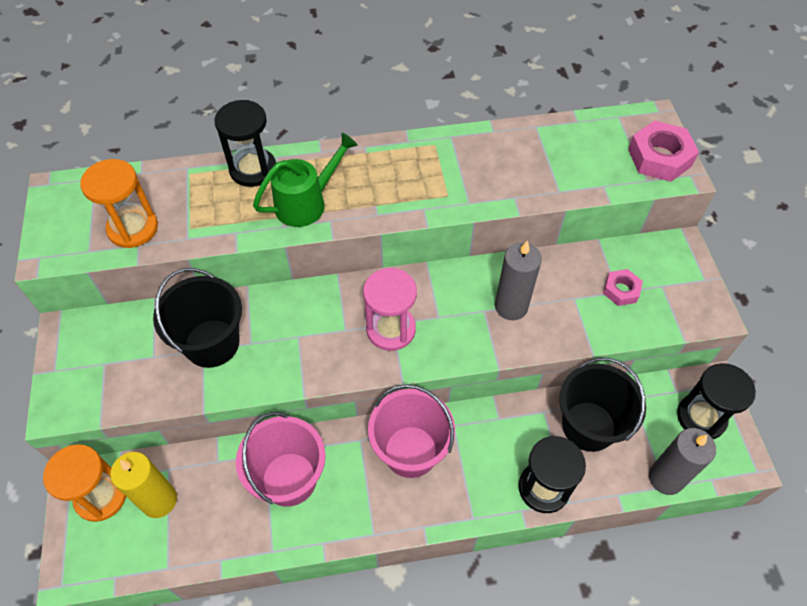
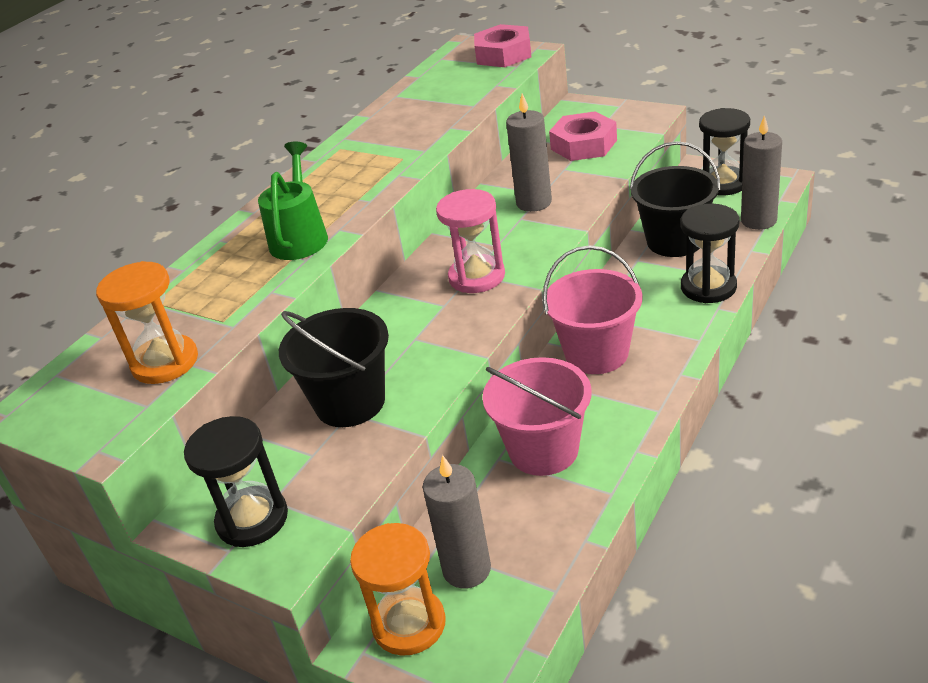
camera: 45 degrees left, 20 degrees down
yellow candle [110,452,177,518] -> grey candle [423,455,491,589]
black hourglass [214,100,276,187] -> black hourglass moved to [184,416,288,547]
pink nut [603,269,643,306] -> pink nut [549,111,617,161], size x1.72

